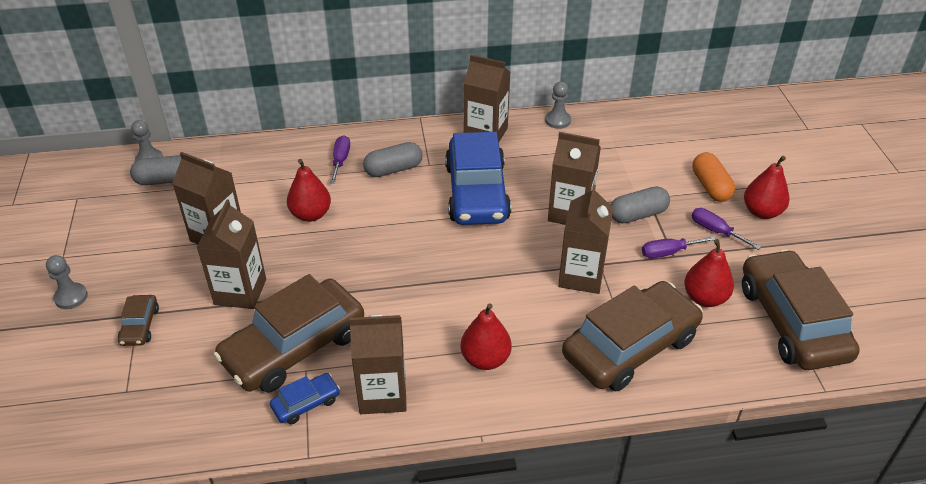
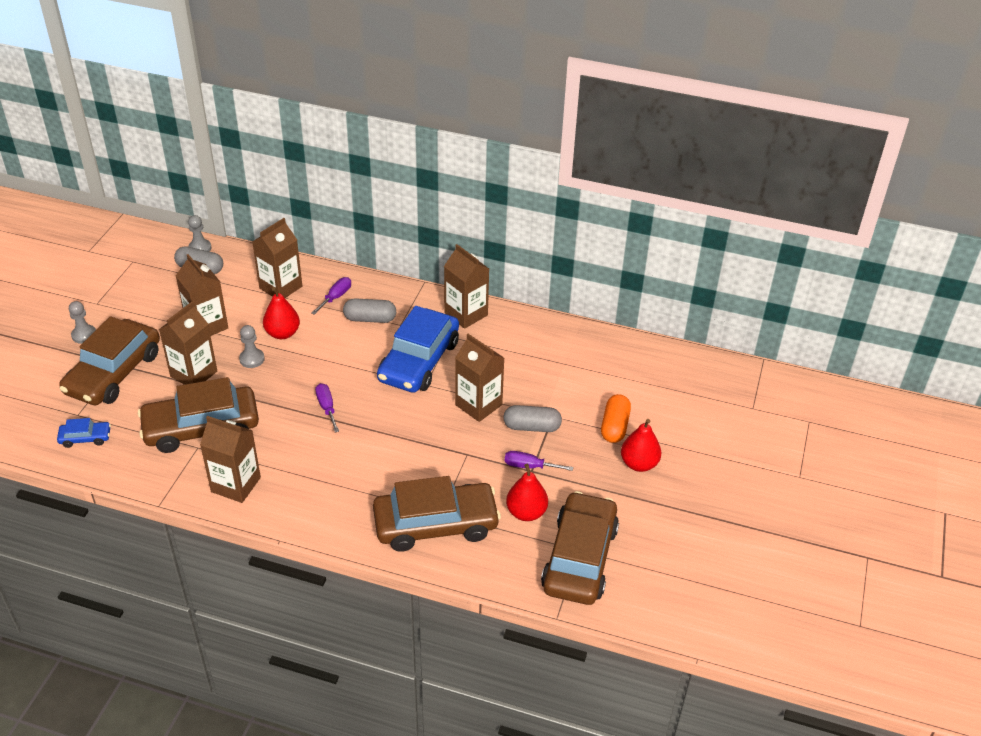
camera: 25 degrees right, 0 degrees up
brown car [118,295,159,346] -> brown car [59,316,160,405], size x2.28
blue car [270,373,340,424] -> blue car moved to [57,418,111,448]
red pear [461,304,512,370] -> none
grey pawn [545,82,571,129] -> grey pawn moved to [239,325,265,368]
brown carton [558,184,613,294] -> brown carton moved to [252,218,302,298]
purple screwdriver [692,208,761,250] -> purple screwdriver moved to [315,383,339,432]

